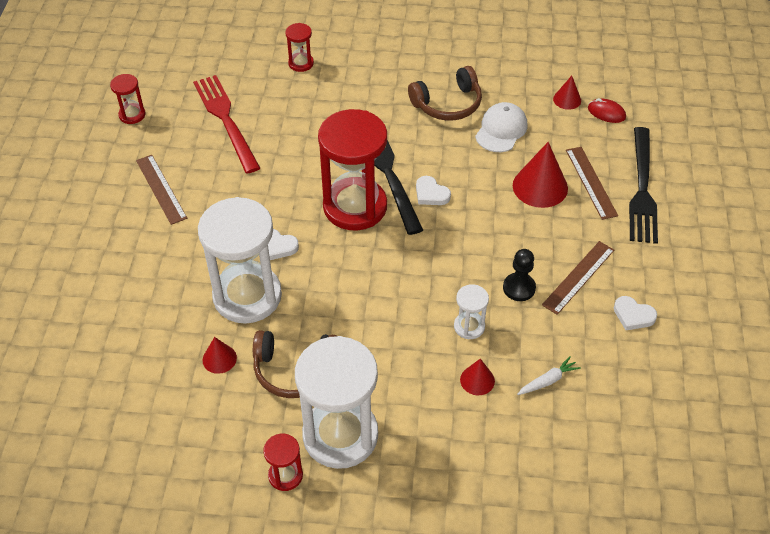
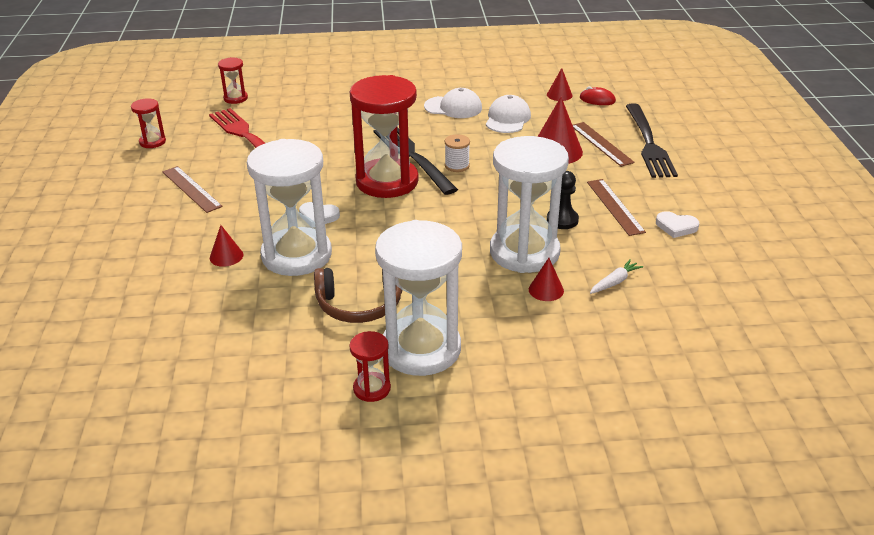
camera: 10 degrees left, 15 degrees down
red cone [203,337,237,374] -> red cone moved to [210,225,243,267]
red hourglass [285,23,314,72] -> red hourglass moved to [218,57,248,104]
brown headphones [408,66,482,121] -> white cap [424,88,482,118]
white heart [416,176,451,205] -> white spool [445,134,470,172]
white hourglass [454,284,489,339] -> white hourglass [490,136,569,273], size x2.24
brown ruler [542,241,614,315] -> brown ruler turned 45 degrees counterclockwise [587,179,646,236]

